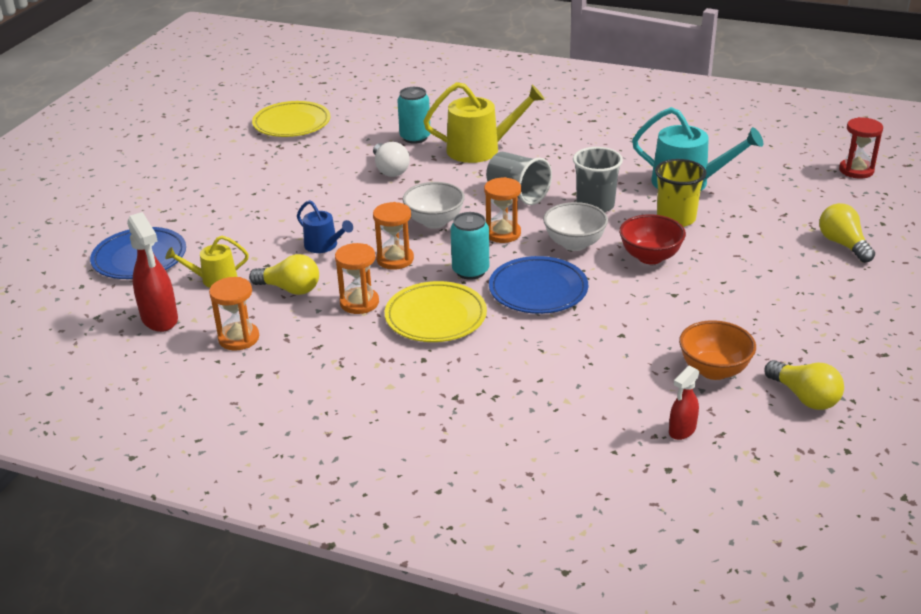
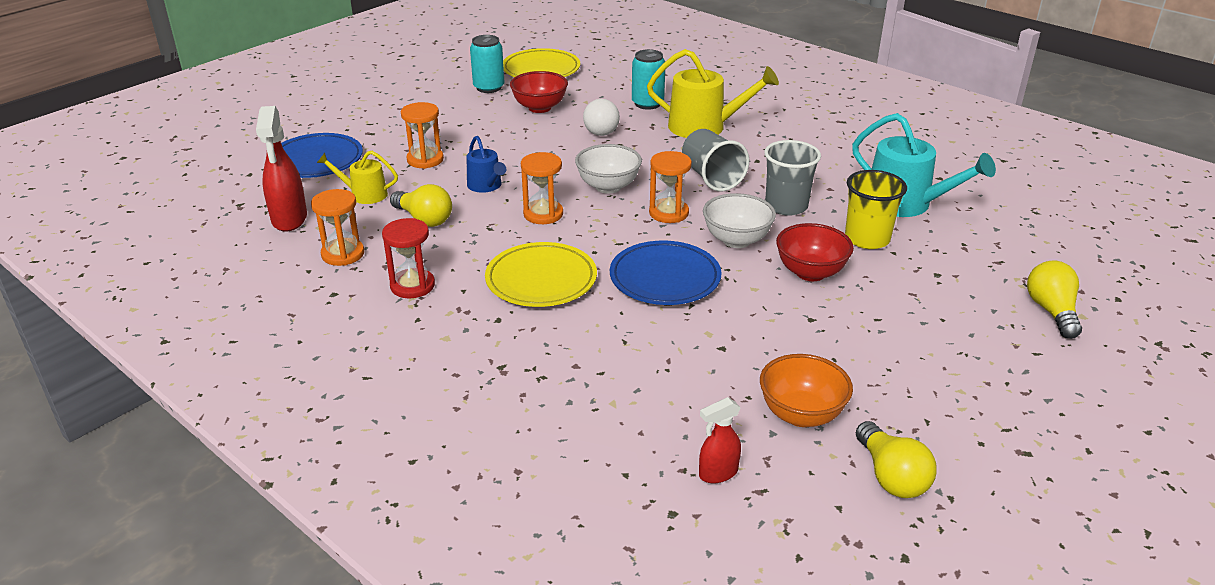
camera: 20 degrees right, 0 degrees up
orange hourglass [335,243,379,314] -> orange hourglass moved to [401,102,444,169]
turquoise can [451,212,489,280] -> turquoise can moved to [470,35,505,93]
red hourglass [839,117,883,178] -> red hourglass moved to [382,218,435,298]
none -> red bowl [510,71,568,113]

